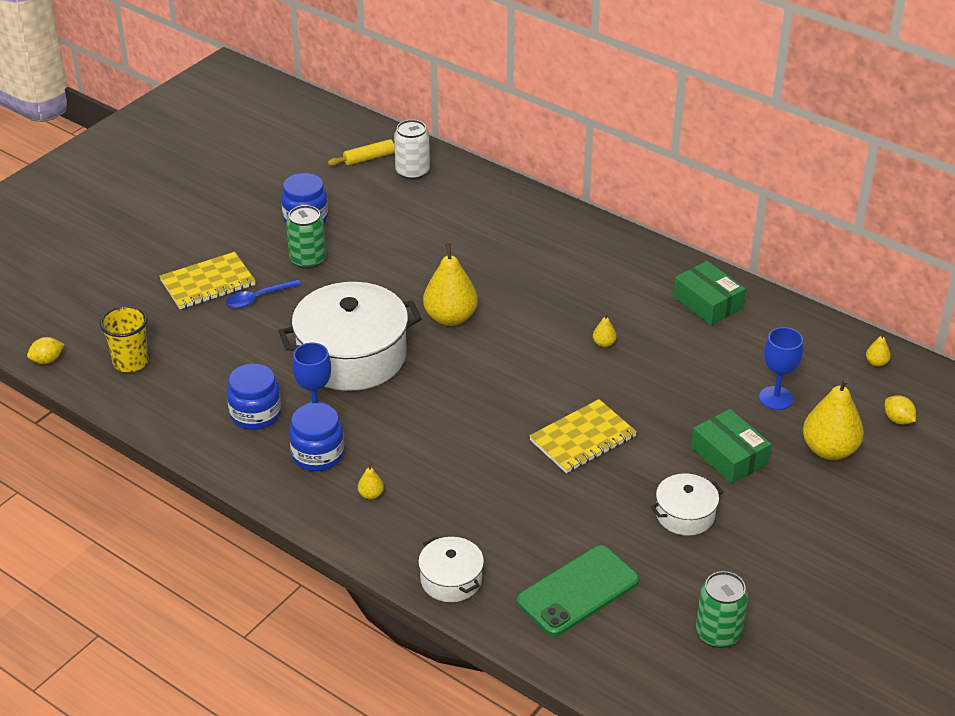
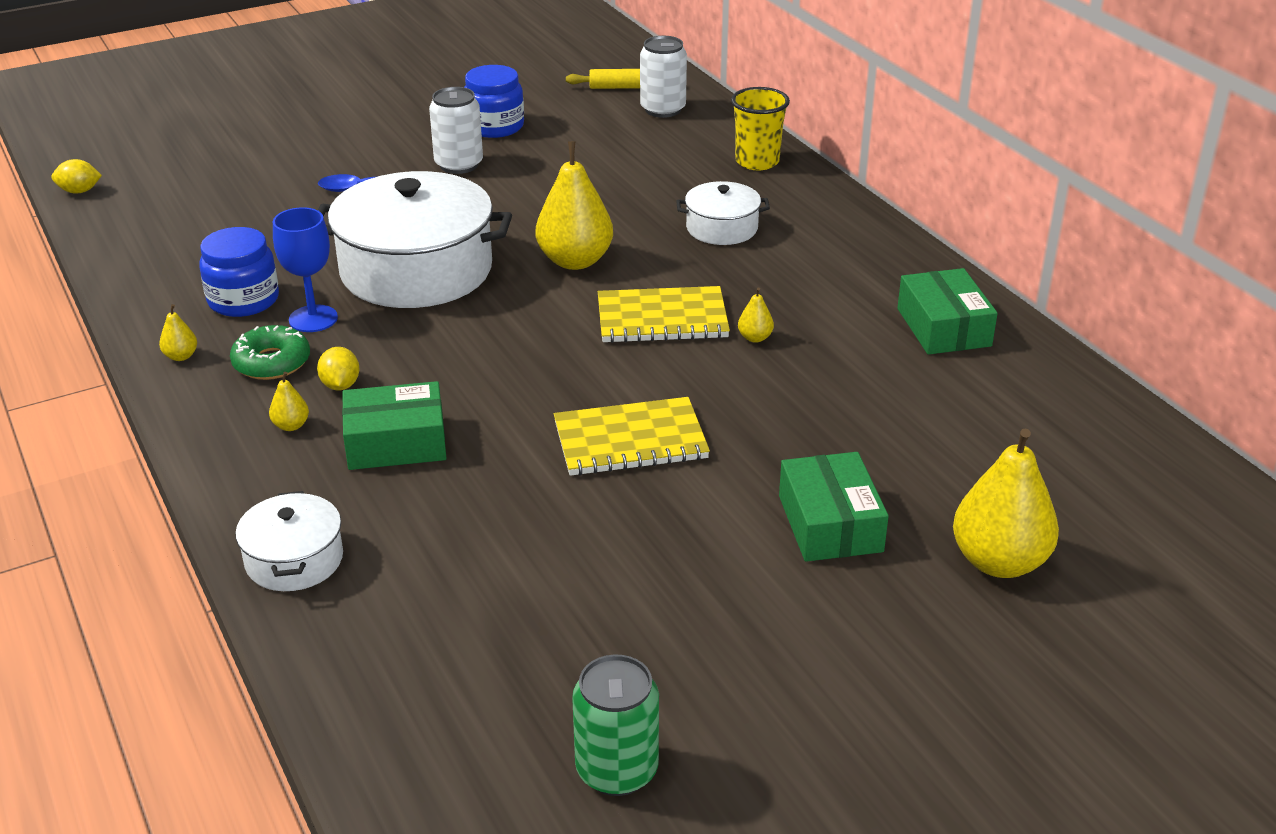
camera: 25 degrees right, 5 degrees down
yellow cup [100,306,149,372] -> yellow cup moved to [731,87,790,170]
yellow notebook [159,252,256,309] -> yellow notebook moved to [598,286,730,343]
green can [286,205,326,269] -> white can [429,87,483,174]
blue jar [289,403,344,471] -> green donut [230,325,310,380]
green phone [517,545,639,636] -> none
white pot [651,473,723,536] -> white pot moved to [676,181,770,245]
blue goblet [759,327,803,410] -> none
yellow pear [866,332,891,367] -> yellow pear moved to [159,304,197,361]
yellow lemon [885,395,916,425] -> yellow lemon moved to [317,347,360,390]
none -> green box [342,381,447,470]

